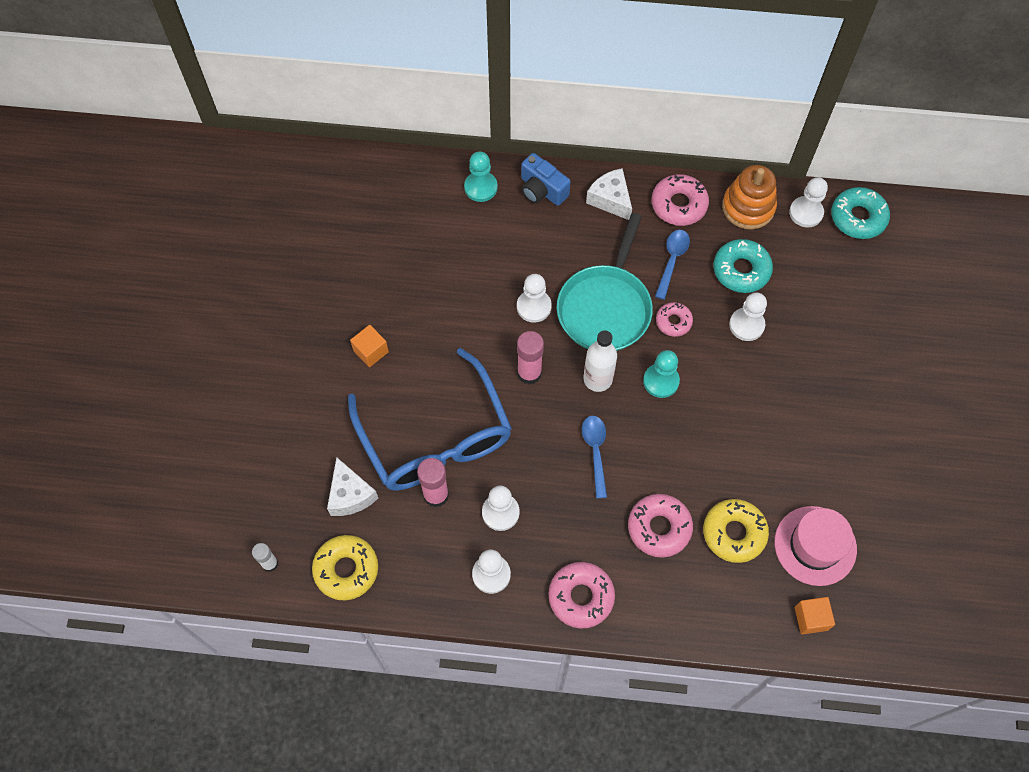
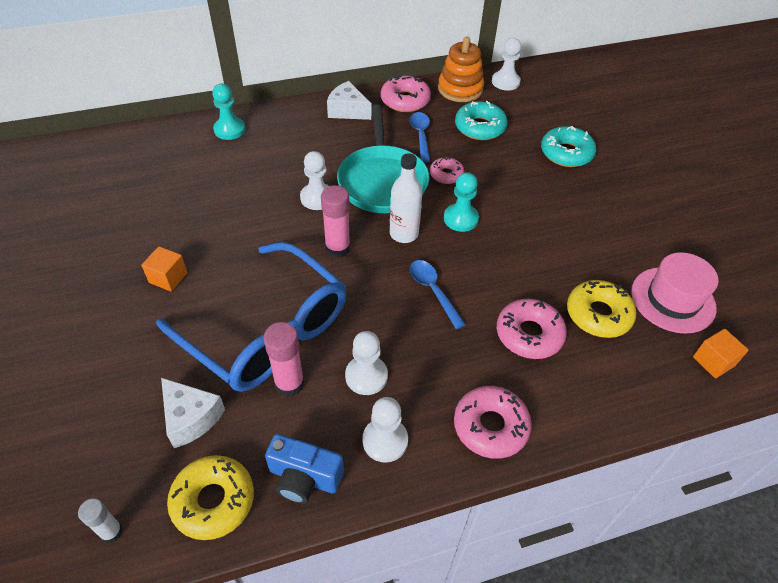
camera: 25 degrees left, 15 degrees down
blue camera [521,153,571,206] -> blue camera moved to [265,434,344,504]
white pawn [729,292,767,341] -> none
turquoise donut [831,187,890,239] -> turquoise donut moved to [541,126,596,167]

